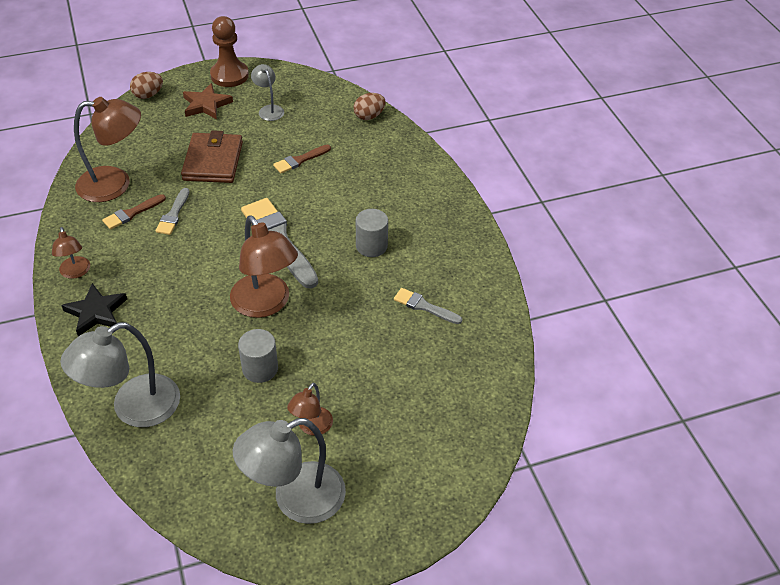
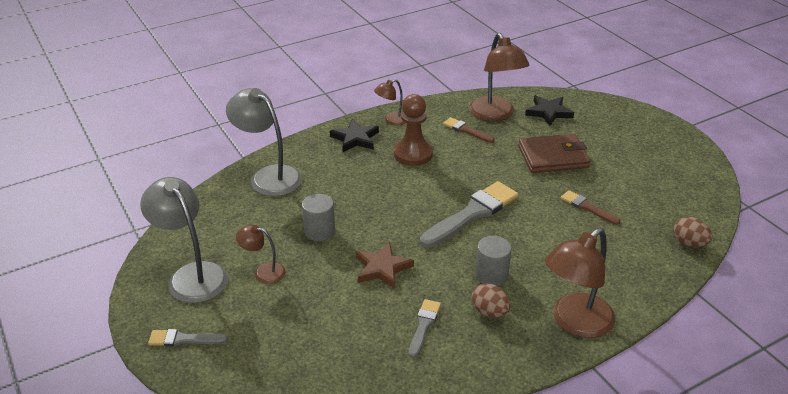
camera: 80 degrees right, 10 degrees down
brown egg [130,72,163,99] -> brown egg moved to [471,283,510,318]
grey brush [155,188,190,235] -> grey brush moved to [148,329,228,346]
brown star [183,83,233,119] -> brown star moved to [356,242,414,289]
brown pawn [210,16,249,87] -> brown pawn moved to [394,94,433,166]
brown lamp [230,215,298,318] -> brown lamp moved to [545,228,616,338]
grey lamp [251,64,284,121] -> none
none -> black star [525,95,574,126]

